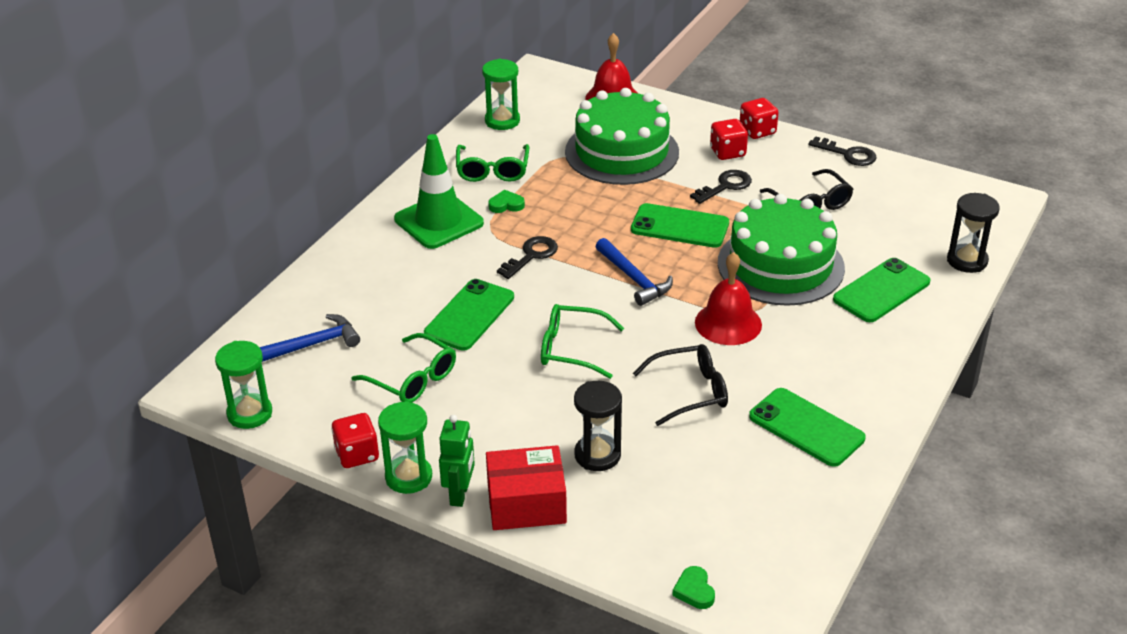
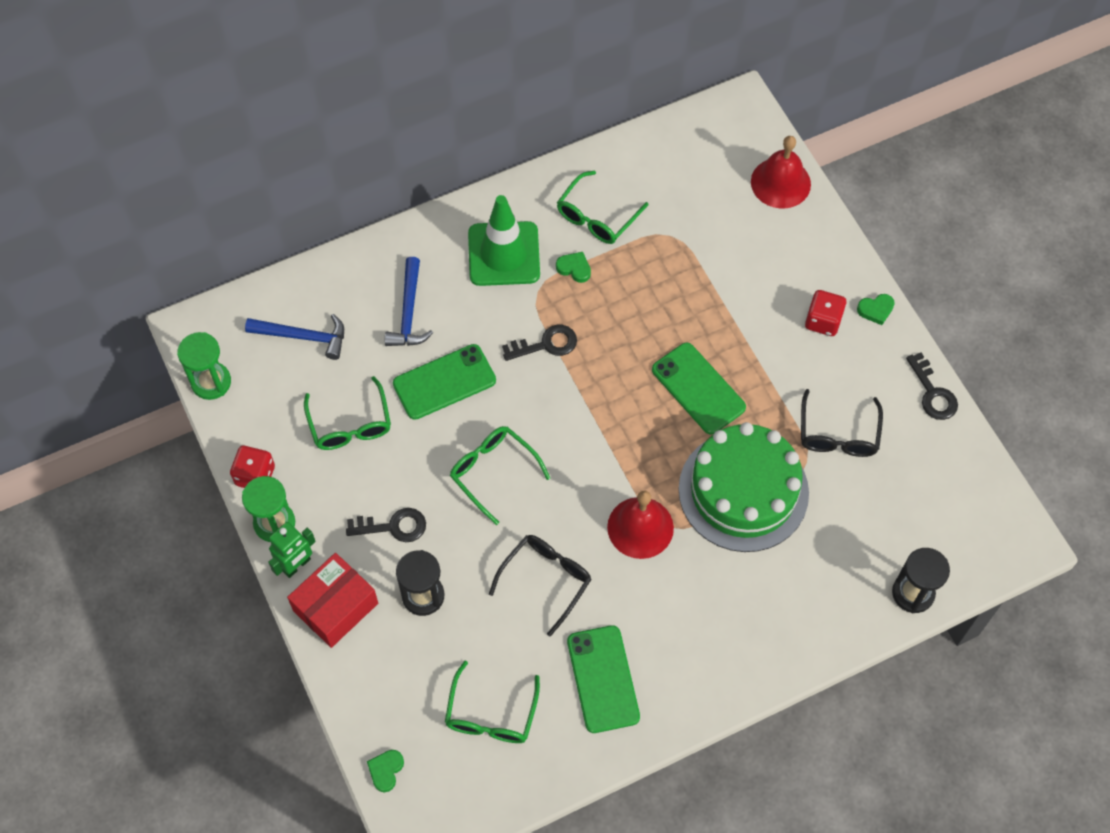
camera: 35 degrees right, 25 degrees up
green hourglass [482,59,520,130] -> none
red box [486,445,567,530] -> red box turned 75 degrees counterclockwise [287,553,378,648]
green cake [565,88,679,185] -> none
blue hammer [596,238,673,306] -> blue hammer moved to [385,257,433,346]
black glasses [633,344,728,426] -> black glasses turned 75 degrees counterclockwise [489,535,592,637]
black key [690,170,752,204] -> black key moved to [346,508,426,542]
red dice [740,98,779,139] -> green heart [857,294,895,325]
green phone [833,258,930,322] -> none
none -> green glasses [445,661,540,743]

